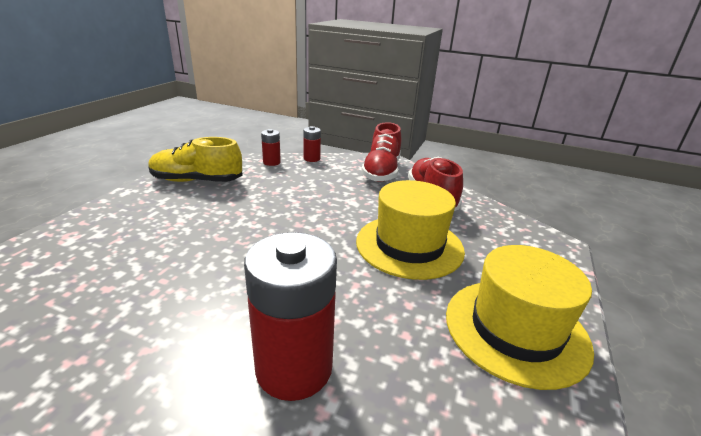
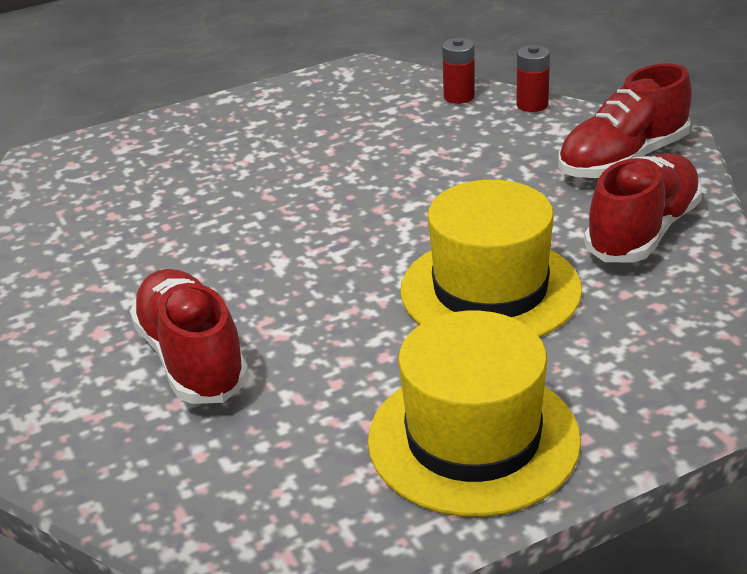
camera: 45 degrees right, 5 degrees up
yellow shoe [148,137,243,182] -> none
red battery [244,232,337,401] -> red shoe [130,269,249,404]

